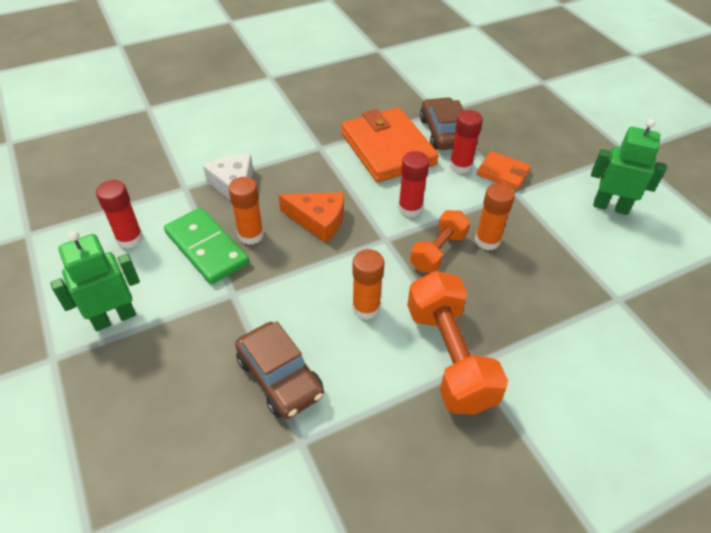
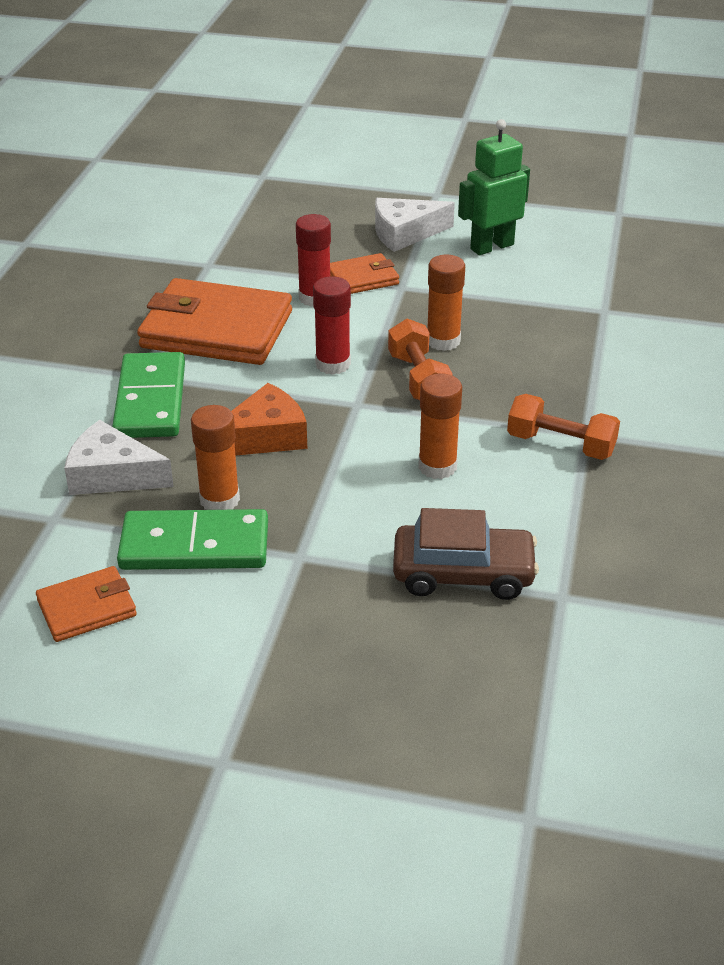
camera: 50 degrees left, 10 degrees down
green robot [50,230,140,331] -> none
red glue stick [96,180,143,249] -> orange wallet [36,566,137,642]
orange dumbbell [407,271,508,415] -> orange dumbbell [507,394,620,460], size x0.61
brown car [420,97,464,150] -> none
none -> green domino [112,352,185,438]
none -> white cheese [375,198,455,252]

